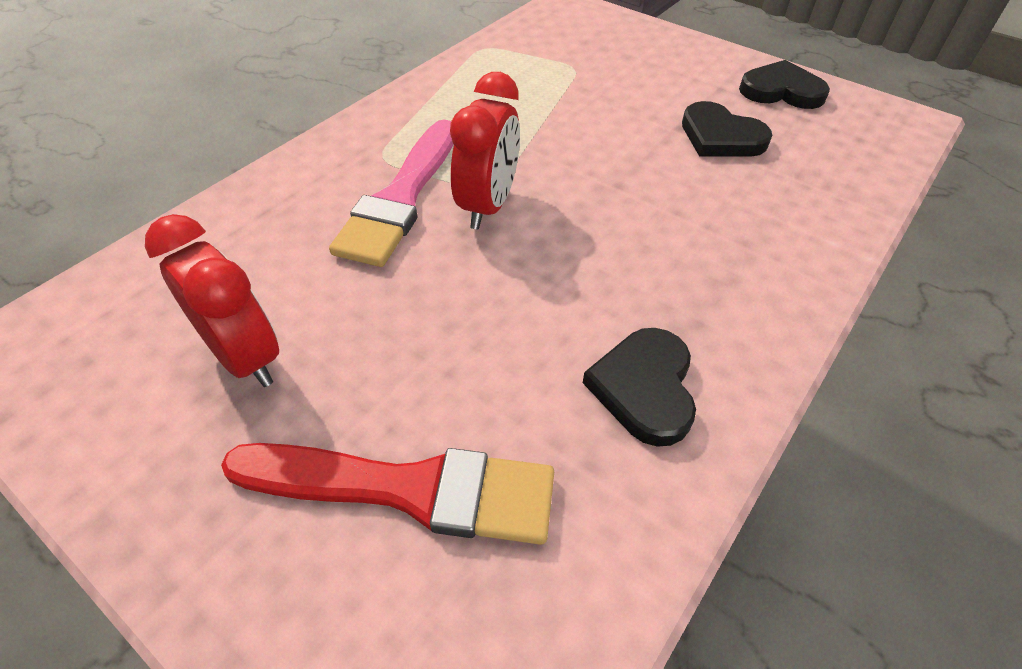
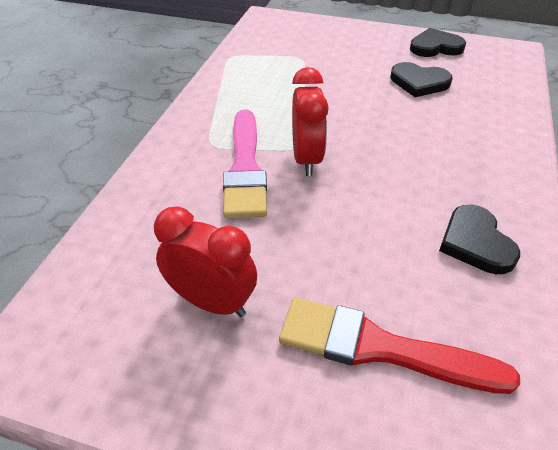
camera: 20 degrees left, 5 degrees down
red brush [221,443,554,545] -> red brush turned 150 degrees counterclockwise [279,298,520,394]

